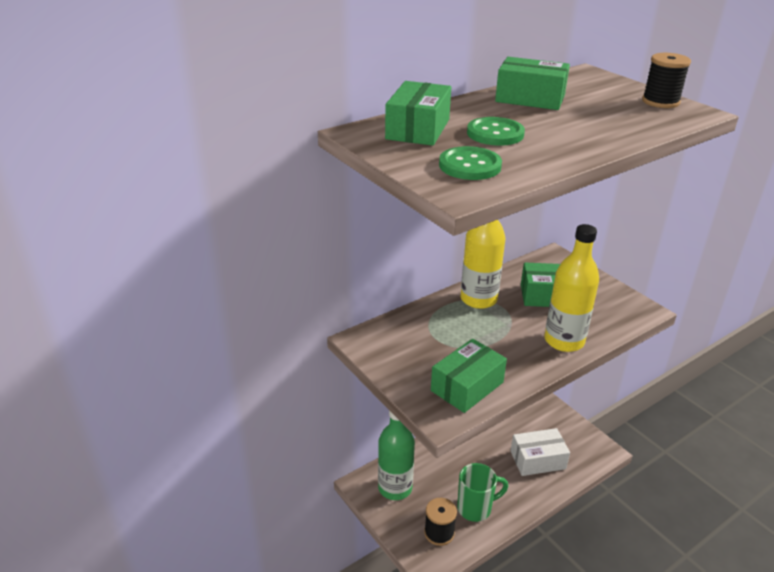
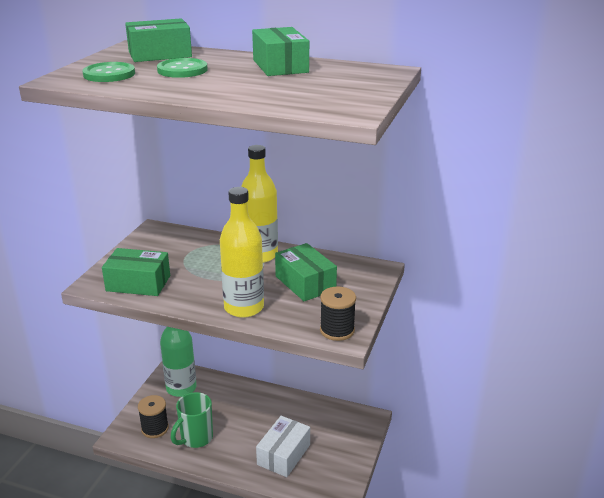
camera: 55 degrees right, 5 degrees down
green mug [457,463,508,522] -> green mug turned 90 degrees clockwise [171,392,213,448]
white box [510,428,570,476] -> white box turned 75 degrees clockwise [256,416,310,477]
black spool [642,53,691,108] -> black spool moved to [320,286,356,341]

